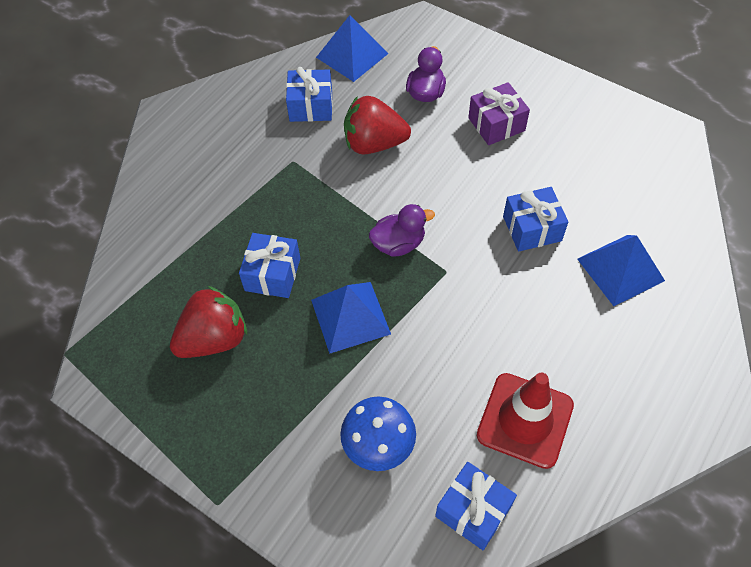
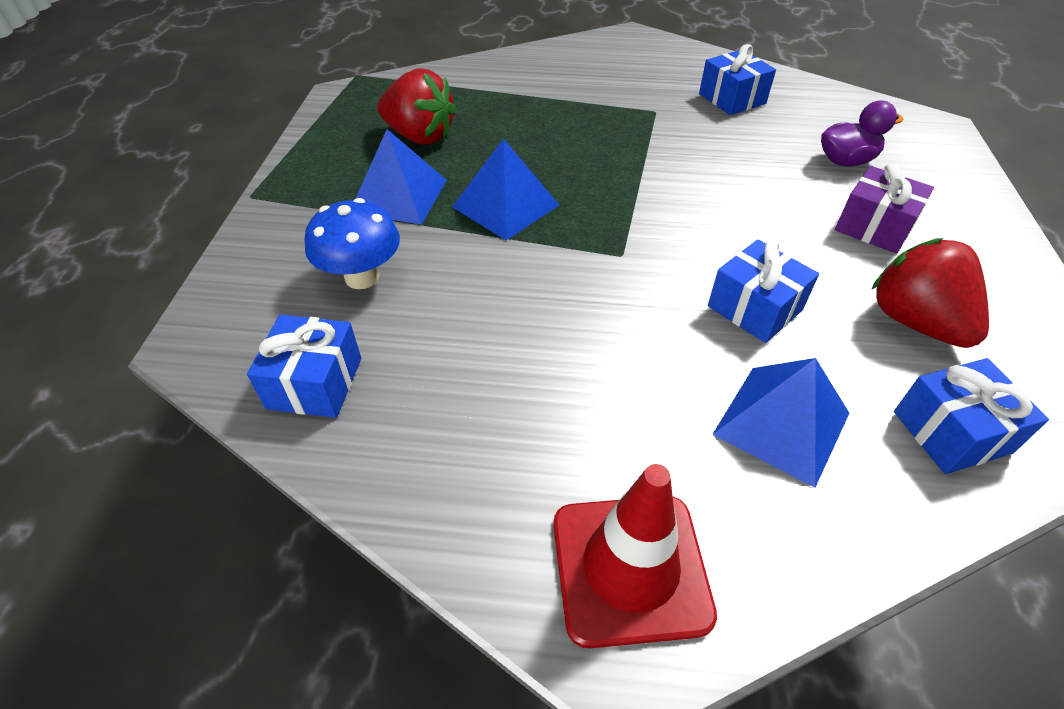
camera: 60 degrees right, 10 degrees down
blue gift [239,233,300,298] -> blue gift moved to [894,358,1049,474]
blue pyramid [316,15,389,82] -> blue pyramid moved to [356,129,447,225]
red strawberry [344,96,411,154] -> red strawberry moved to [871,238,989,348]
purple duck [369,204,435,257] -> none
red traffic cone [477,373,574,469] -> red traffic cone moved to [554,464,717,648]

